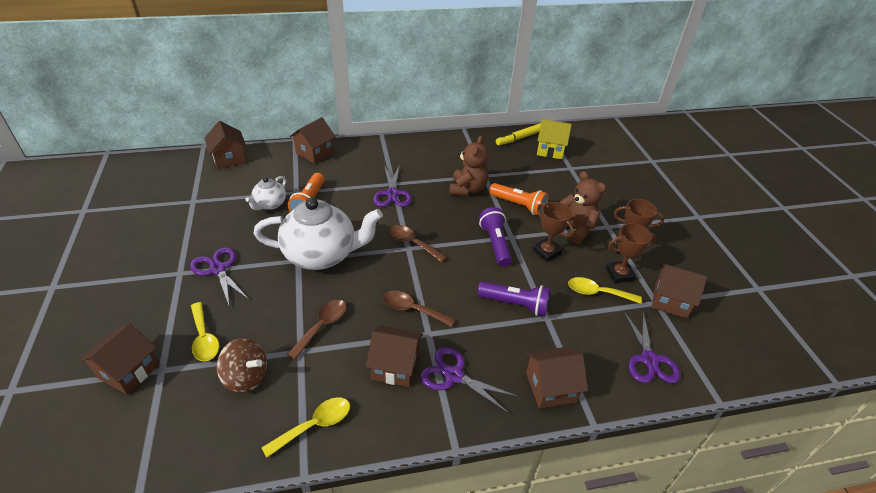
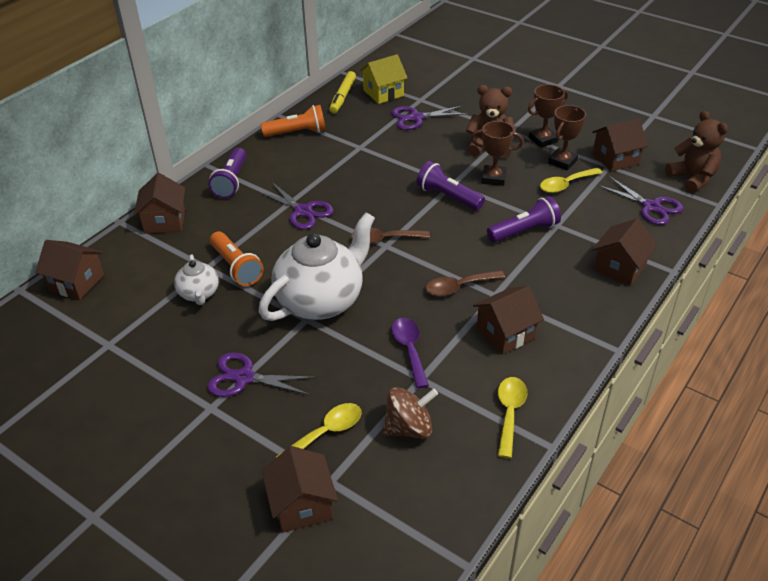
camera: 40 degrees left, 0 degrees up
yellow spoon [191,302,219,362] -> yellow spoon turned 60 degrees counterclockwise [276,403,362,458]
brown spoon [287,300,346,360] -> purple spoon [391,318,429,388]
purple scissors [420,347,519,414] -> purple scissors moved to [391,105,468,130]
brown teddy bear [449,136,489,196] -> brown teddy bear moved to [665,111,728,193]
orange flashlight [489,183,549,215] -> orange flashlight moved to [261,105,326,137]
none -> purple flashlight [208,148,247,198]

